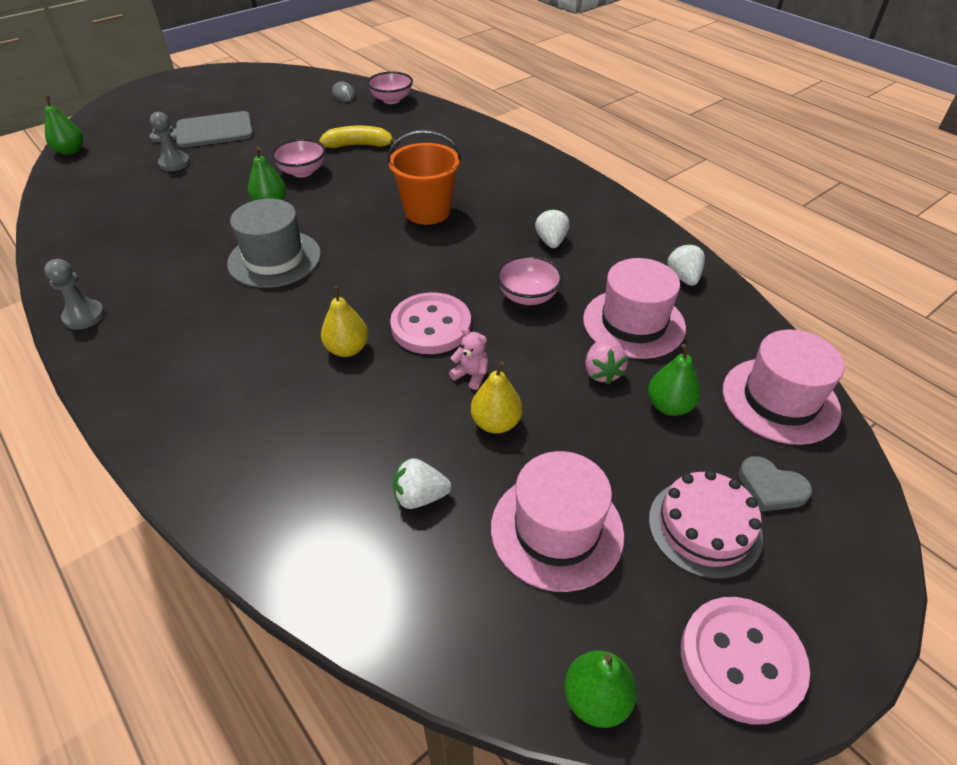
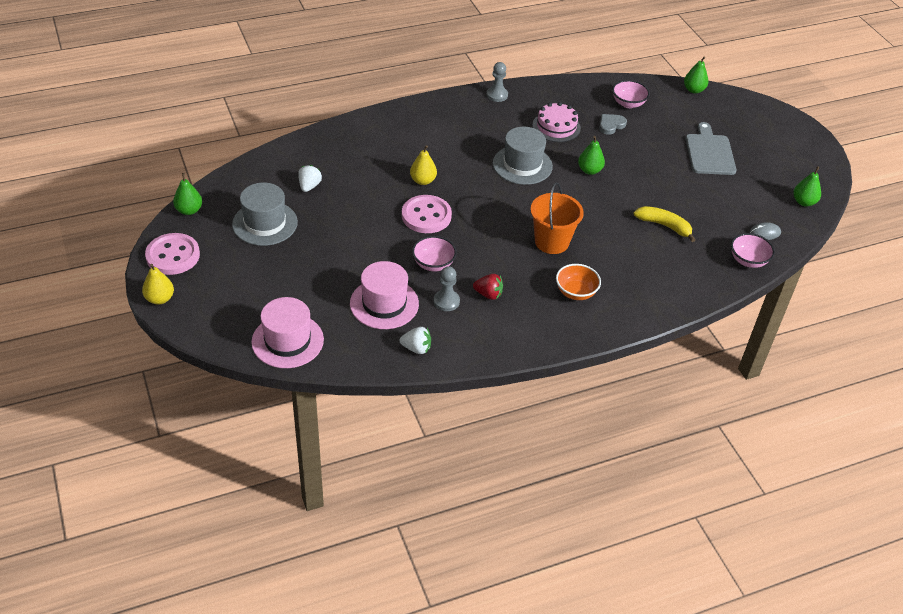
camera: 105 degrees right, 0 degrees up
grey pawn [150,112,190,171] -> grey pawn moved to [434,266,460,311]
pink bowl [271,139,326,177] -> pink bowl moved to [612,80,650,108]
yellow banana [319,126,400,148] -> yellow banana turned 75 degrees counterclockwise [633,206,695,242]
pink teddy bear [449,328,488,390] -> none
yellow pear [471,361,522,434] -> yellow pear moved to [142,264,174,305]
pink hat [491,451,625,592] -> grey hat [232,183,298,246]
white strawberry [535,208,570,248] -> red strawberry [473,274,503,300]
pink strawberry [585,341,628,385] -> none
green pear [648,344,701,416] -> green pear moved to [793,166,821,206]
pink cake [649,470,763,579] -> pink cake moved to [532,102,581,142]
grey heart [739,456,812,512] -> grey heart moved to [599,114,627,135]
none -> orange bowl [556,264,601,300]

